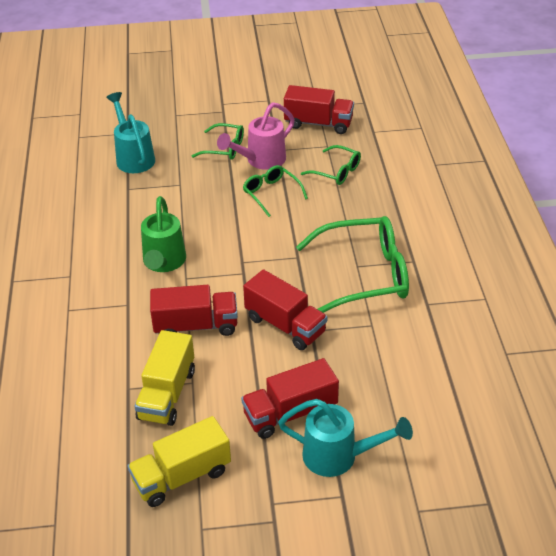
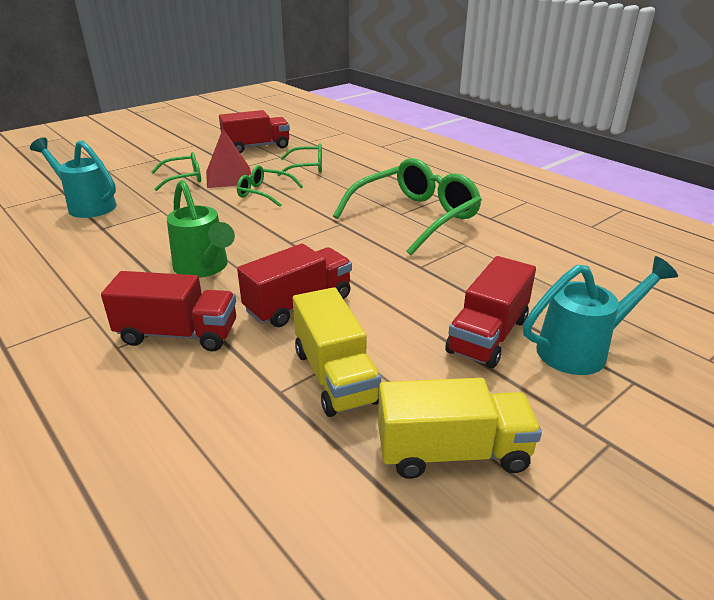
camera: 35 degrees left, 10 degrees down
yellow truck [127,416,231,507] -> yellow truck turned 120 degrees counterclockwise [378,378,542,479]
pink watering can [217,102,295,170] -> red pyramid [206,129,251,188]
red truck [243,269,328,350] -> red truck moved to [101,271,236,351]

